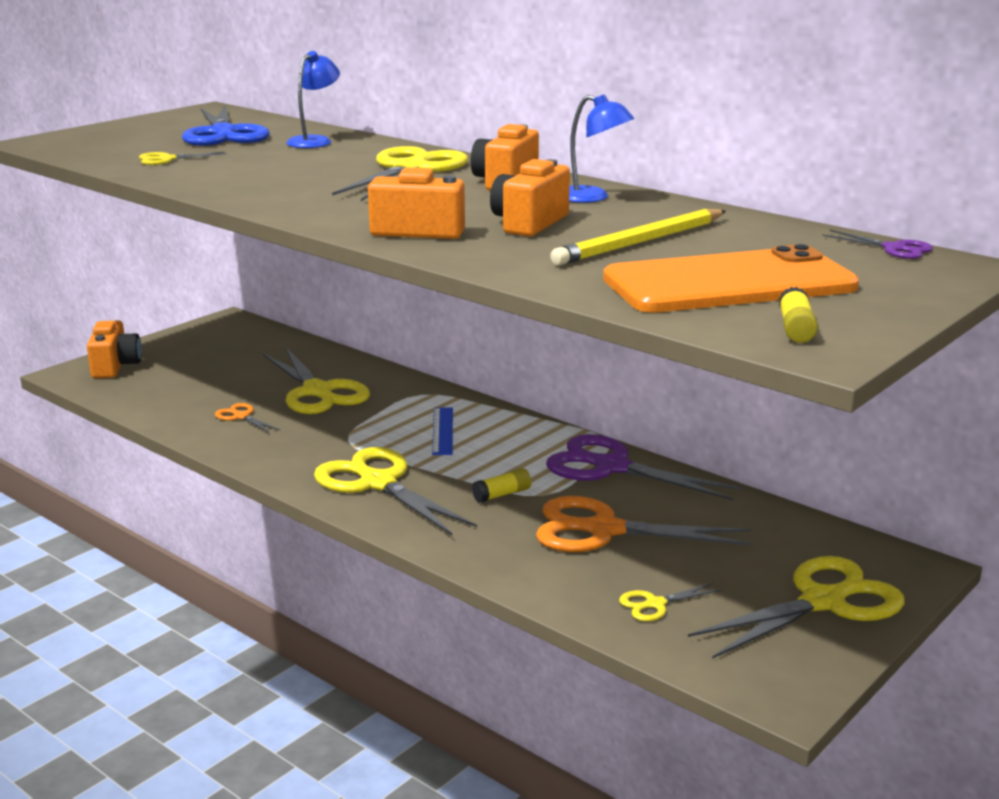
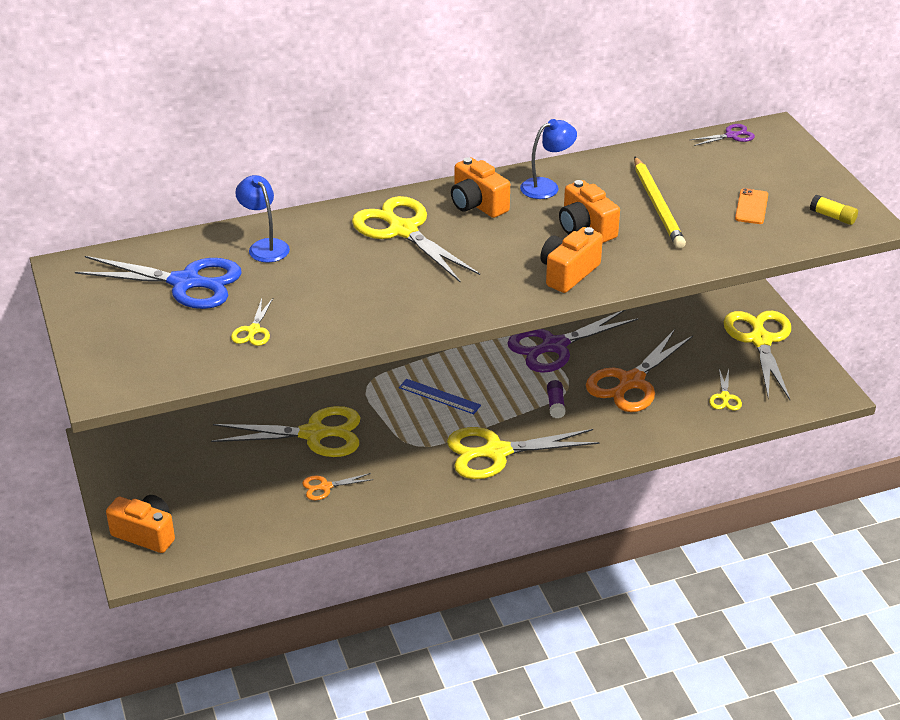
camera: 60 degrees left, 15 degrees up
yellow glue stick [472,468,531,503] -> purple glue stick [547,380,566,419]
orange phone [603,244,859,313] -> orange phone [735,188,768,224], size x0.40

